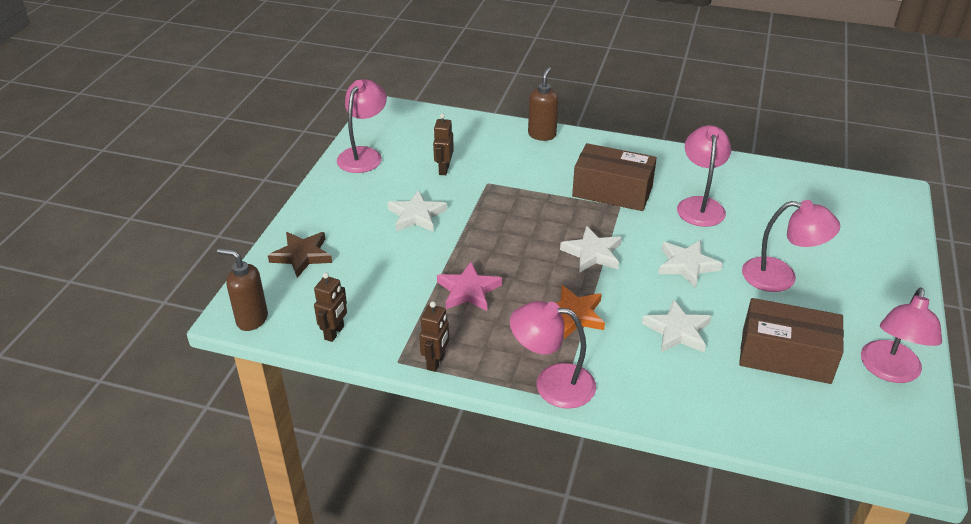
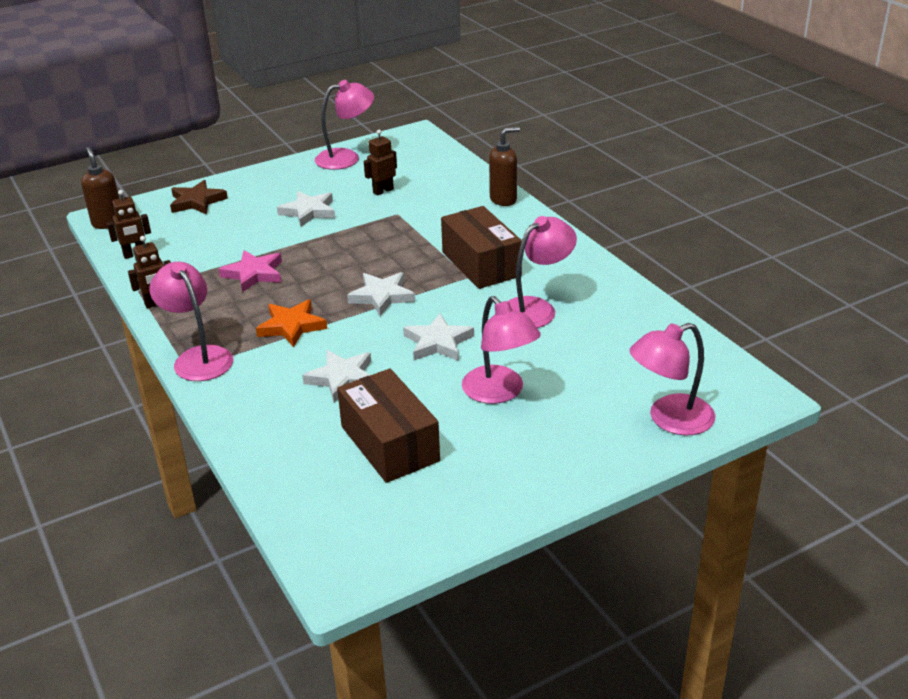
camera: 45 degrees right, 5 degrees down
pink lamp [861,288,942,383] -> pink lamp moved to [630,323,715,435]

